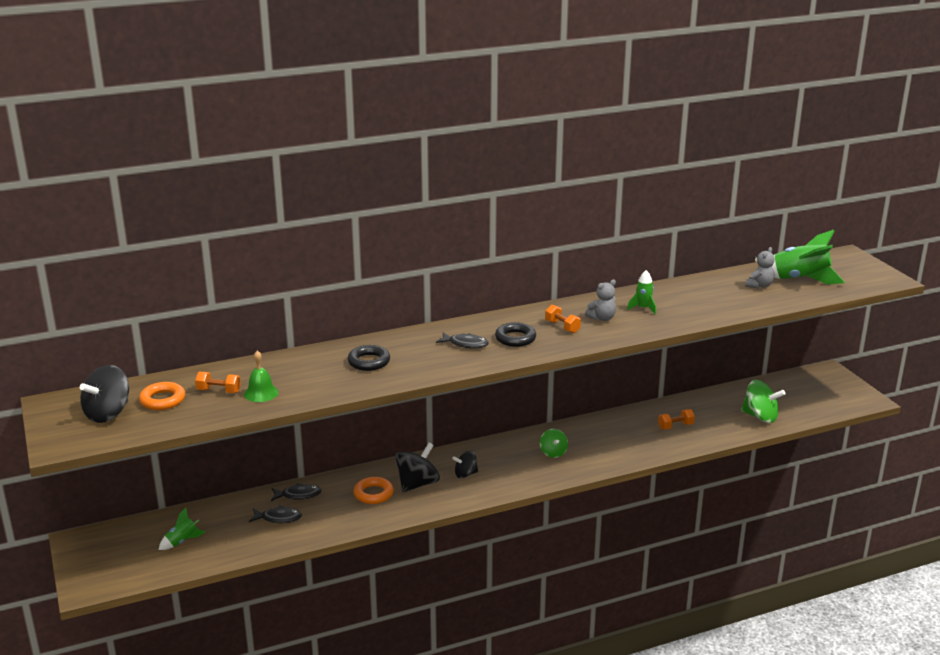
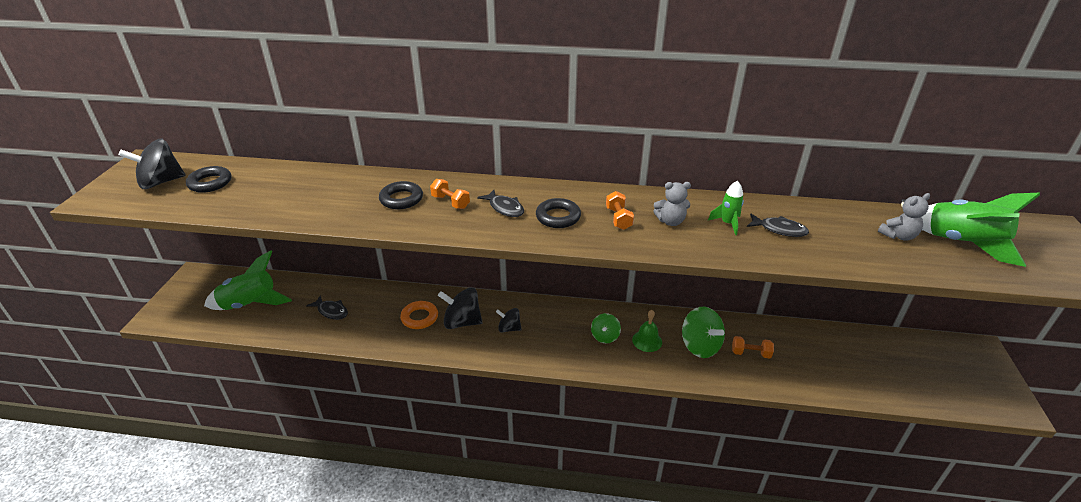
camera: 30 degrees right, 10 degrees up
orange ring [139,382,185,410] -> black ring [186,166,231,193]
green rocket [159,508,205,550] -> green rocket [204,250,292,310], size x1.98
orange dumbbell [195,372,241,393] -> orange dumbbell moved to [430,179,470,209]
green bell [244,351,279,402] -> green bell moved to [632,310,662,352]
black fish [271,483,322,501] -> black fish moved to [747,214,809,237]
black spinning top [395,443,440,492] -> black spinning top turned 150 degrees counterclockwise [438,287,482,329]
green spinning top [741,380,785,423] -> green spinning top moved to [682,307,725,358]

